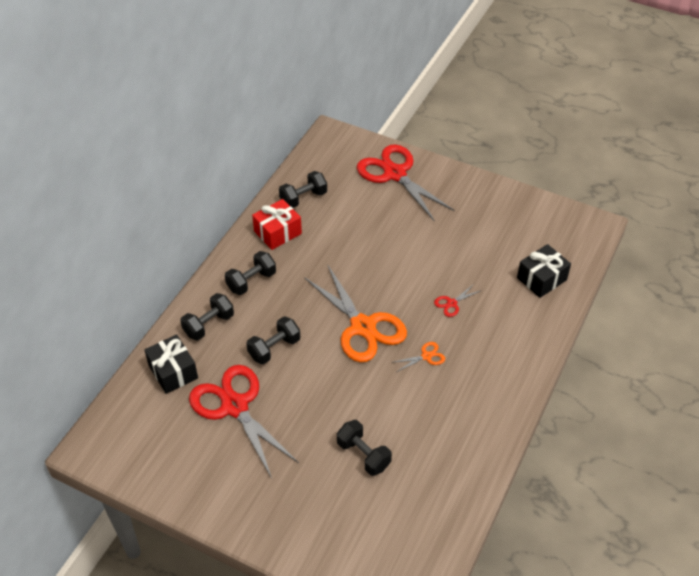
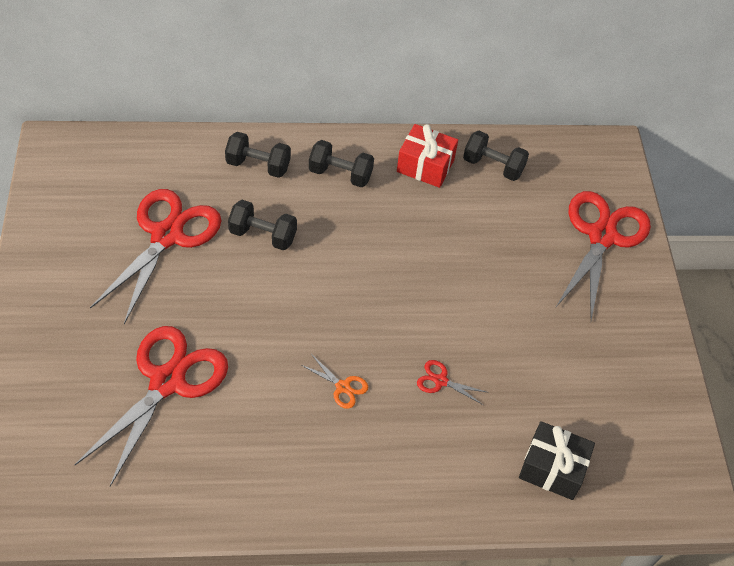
camera: 55 degrees right, 5 degrees up
black gift [144,334,198,394] -> none
orange scissors [304,266,407,362] -> none
black dumbbell [337,420,392,476] -> red scissors [75,326,228,486]

